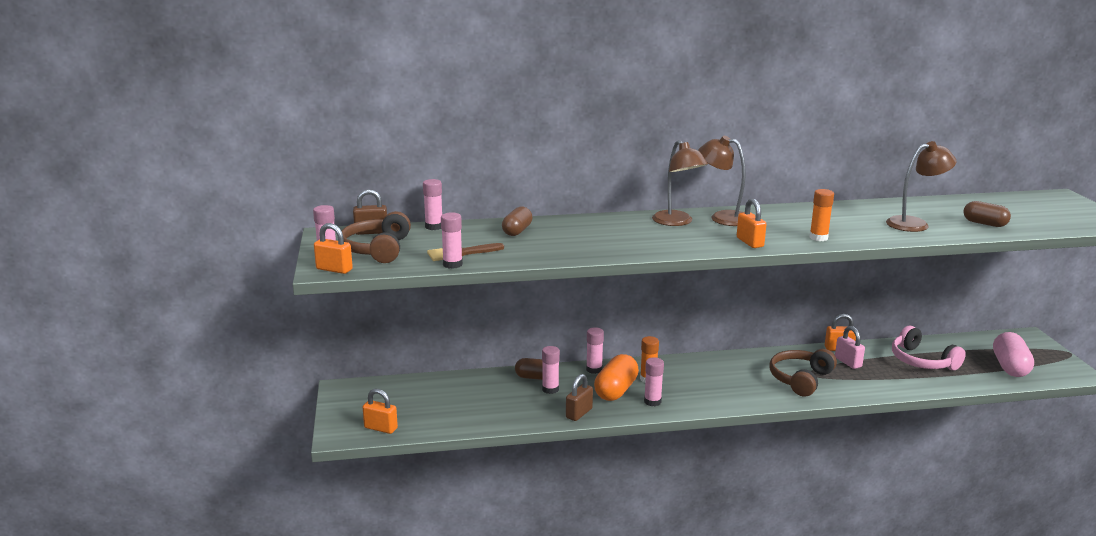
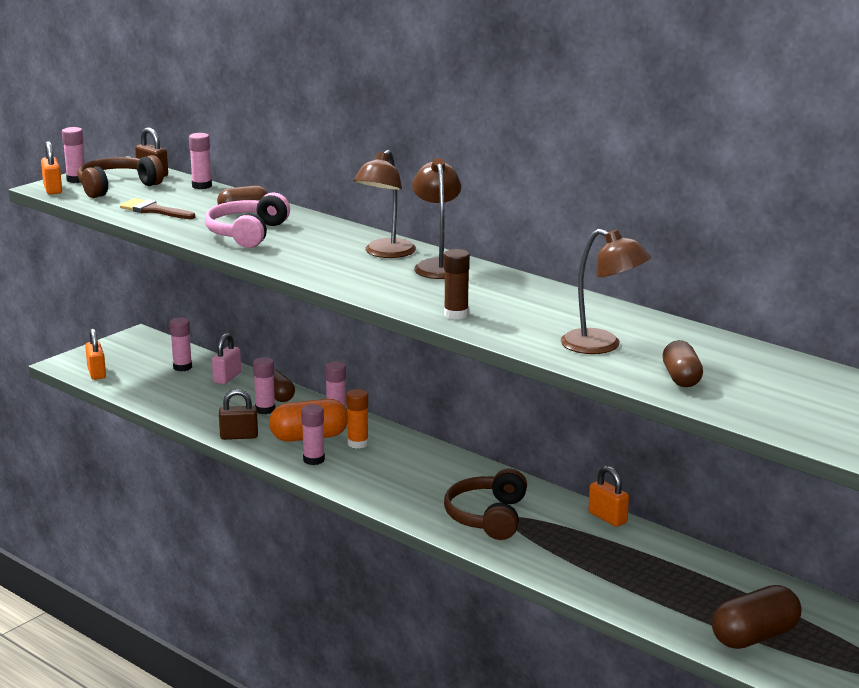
camera: 50 degrees right, 0 degrees up
pink glue stick [441,212,463,269] -> pink glue stick moved to [170,318,192,371]
orange padlock [737,198,766,248] -> none
brown headphones [770,349,837,397] -> brown headphones turned 75 degrees counterclockwise [444,468,527,540]
orange glue stick [809,189,834,241] -> brown glue stick [444,249,470,319]
pink padlock [835,326,865,369] -> pink padlock moved to [212,333,241,385]
pink headphones [892,326,966,370] -> pink headphones moved to [205,192,290,248]
pink capsule [993,332,1034,377] -> brown capsule [712,585,801,649]

